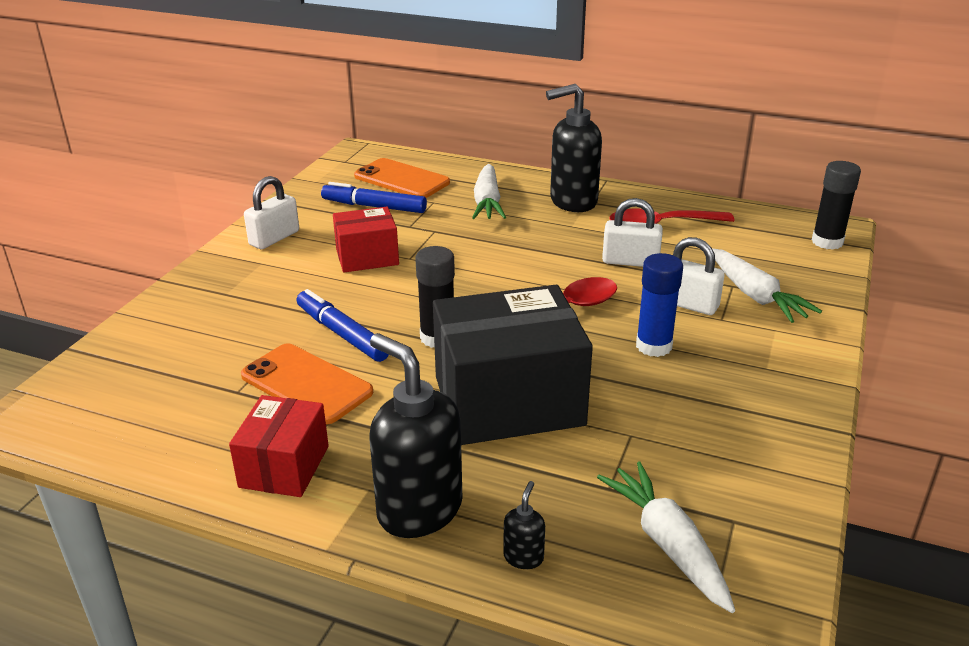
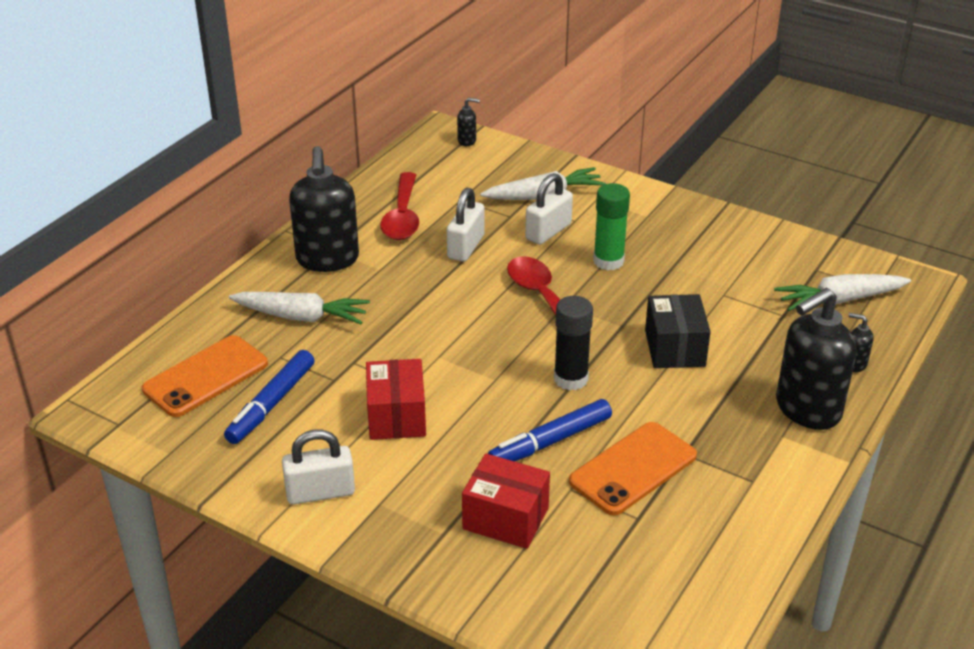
camera: 80 degrees left, 5 degrees up
red box [229,395,329,497] -> red box moved to [462,453,550,549]
white padlock [244,176,299,249] -> white padlock turned 60 degrees counterclockwise [282,430,355,504]
black box [433,285,593,445] -> black box [645,294,711,368], size x0.55
blue glue stick [636,253,683,357] -> green glue stick [593,183,630,270]
black glue stick [812,161,861,250] -> black soap dispenser [457,98,480,146]

